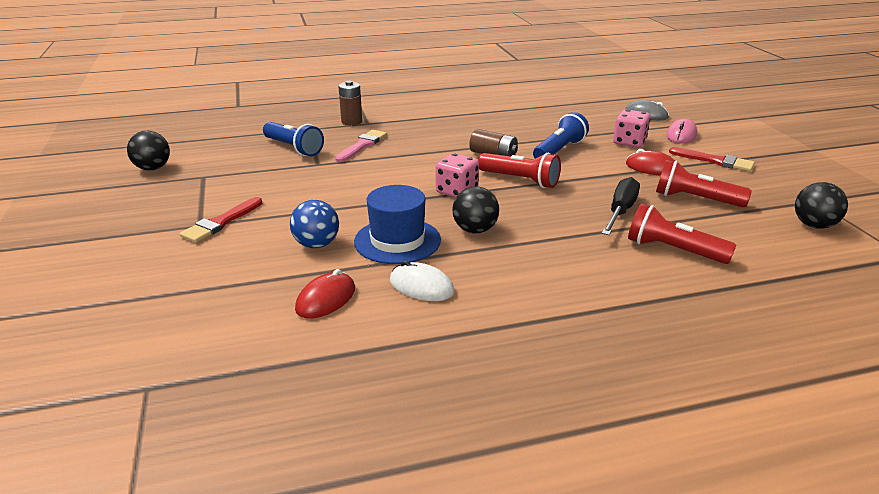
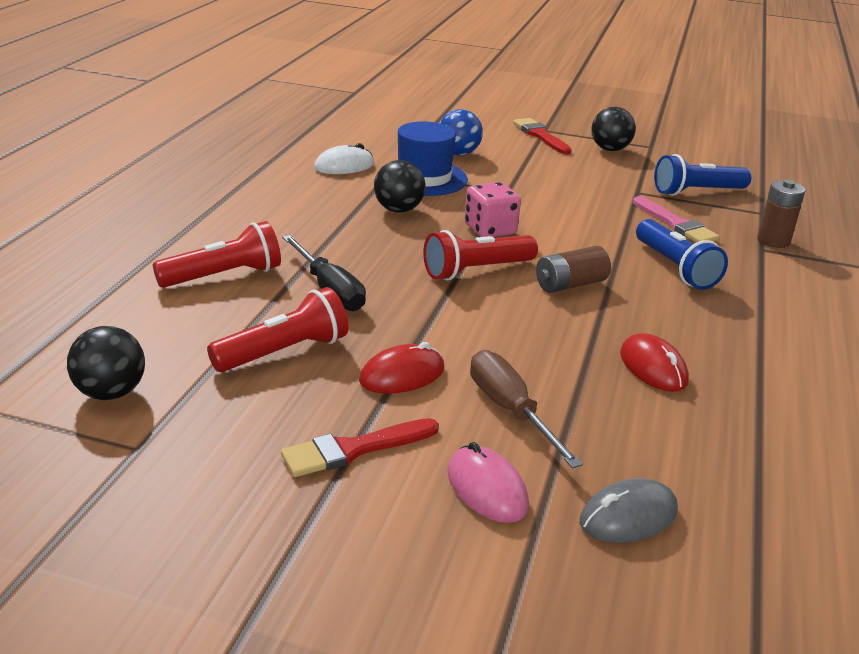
camera: 120 degrees right, 0 degrees up
black ball [127,131,170,170] -> black ball moved to [591,107,636,151]
red mouse [295,269,355,318] -> red mouse moved to [620,333,689,392]
blue flashlight [533,112,589,158] -> blue flashlight moved to [636,219,728,290]
pink dice [613,109,650,148] -> brown screwdriver [470,350,583,468]

